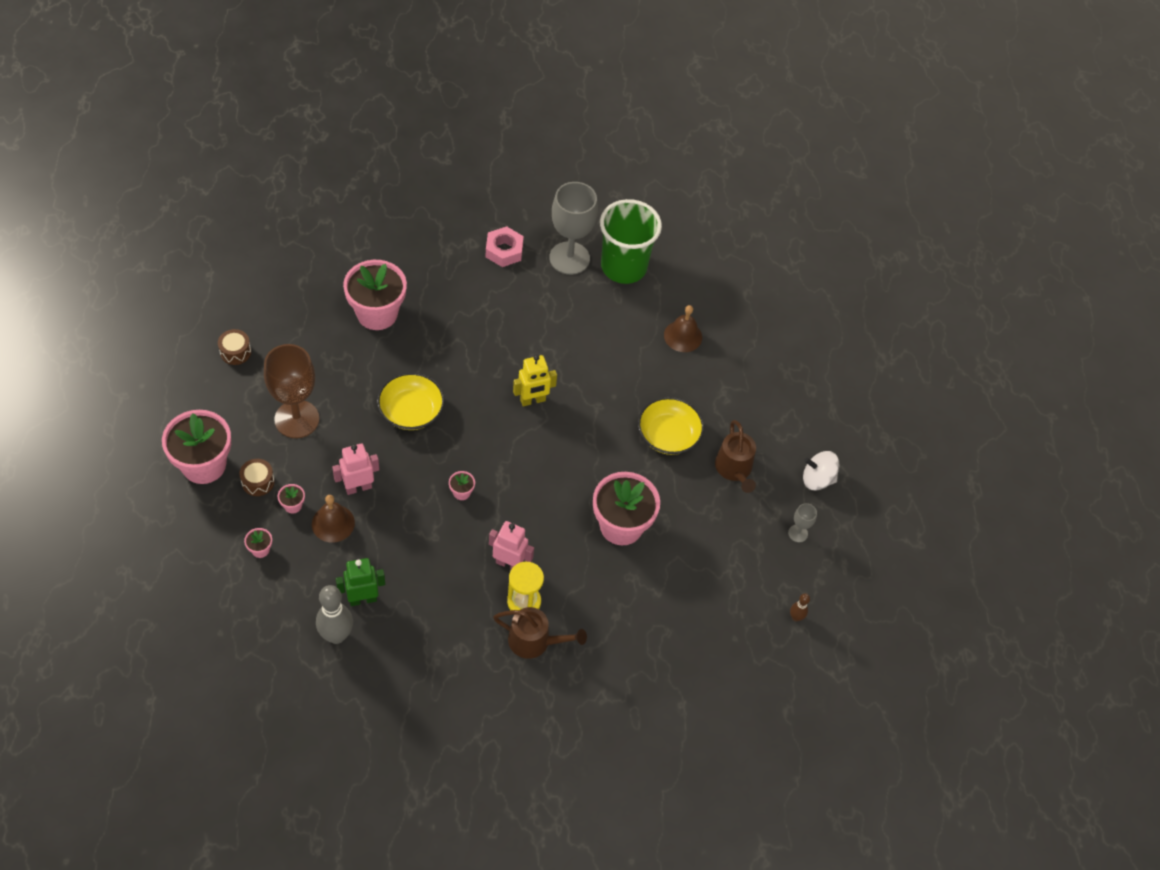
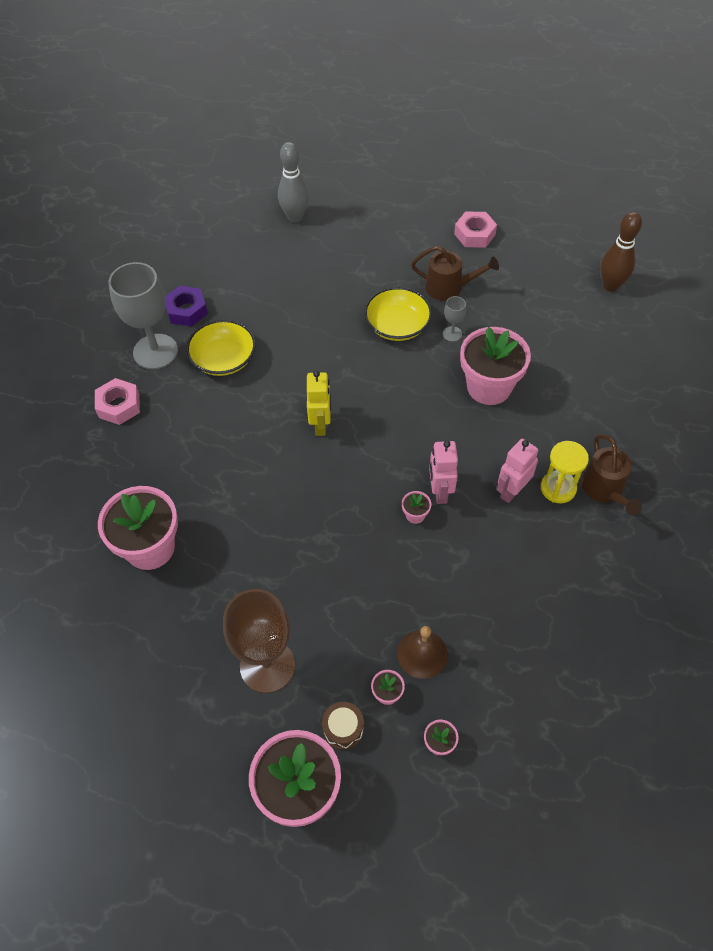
camera: 65 degrees left, 0 degrees up
brown drum [218,329,251,365] -> none
grey bowling pin [316,585,353,644] -> grey bowling pin moved to [278,142,309,223]
pink robot [332,444,379,495] -> pink robot moved to [429,441,458,504]
green robot [336,558,385,606] -> none
yellow bowl [377,372,445,430] -> yellow bowl moved to [186,320,256,376]
brown watering can [493,607,587,659] -> brown watering can turned 135 degrees clockwise [581,434,642,515]
green cup [600,199,662,284] -> purple nut [165,286,208,327]
brown bell [664,305,702,352] -> none
grey goblet [788,503,817,542] -> grey goblet moved to [443,296,466,342]
brown bowling pin [790,593,810,622] -> brown bowling pin [600,212,642,292], size x2.00
white spinning top [803,451,839,490] -> pink nut [454,211,497,248]

